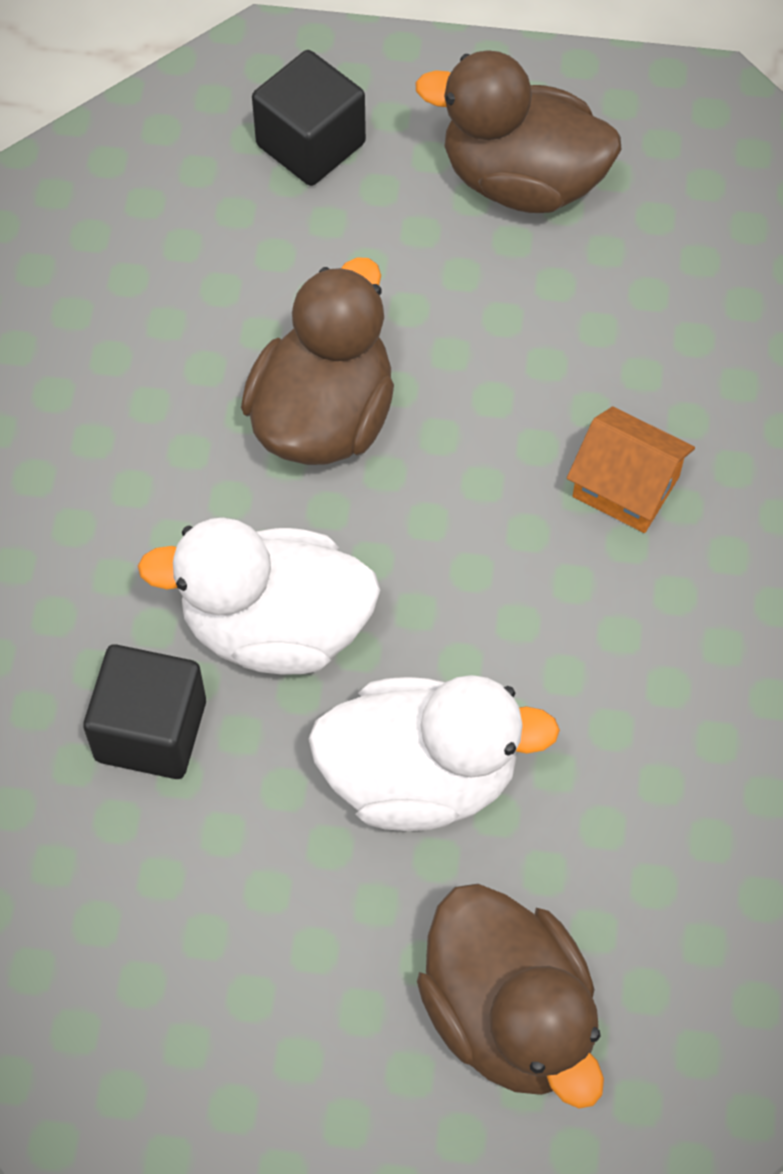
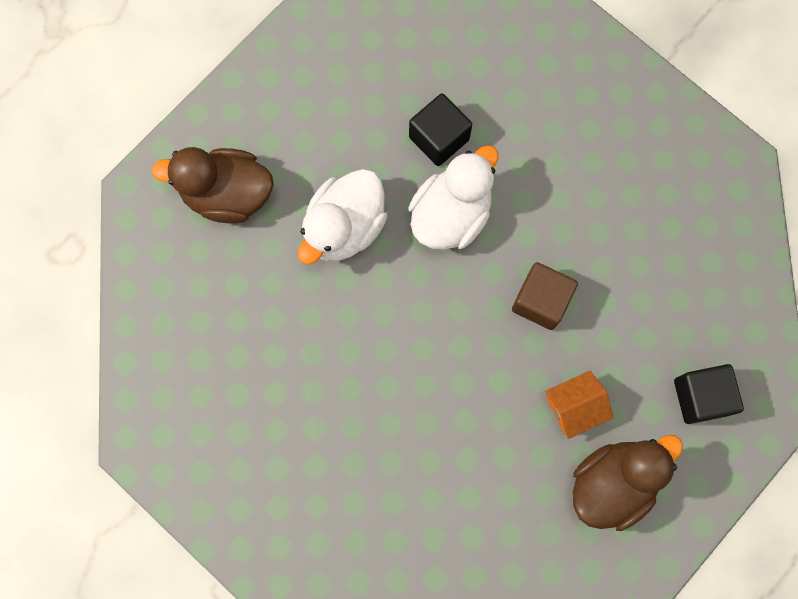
camera: 125 degrees right, 15 degrees up
brown duck [241,257,394,465] -> brown cube [512,262,578,330]
orange house [567,406,695,533] -> orange house moved to [545,371,614,439]

